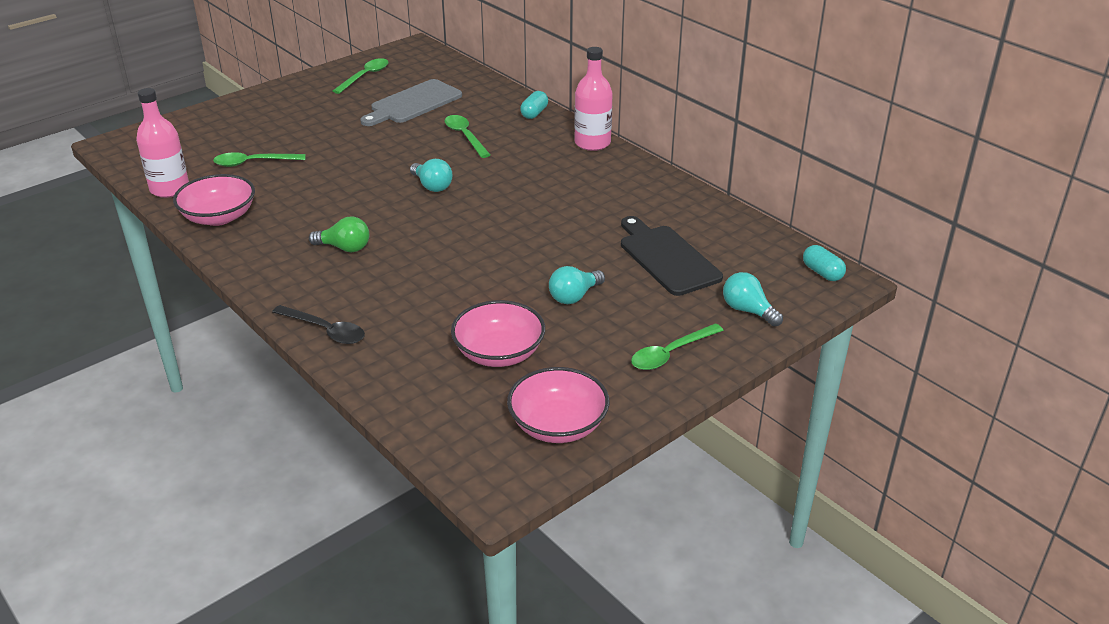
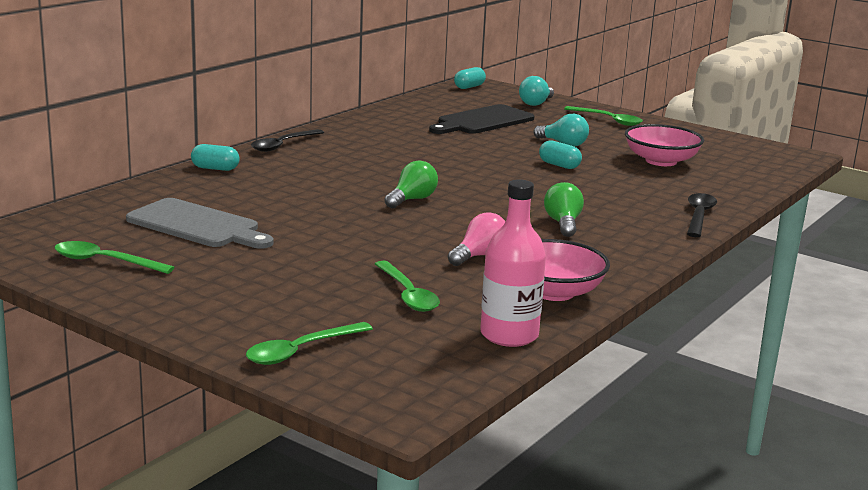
camera: 105 degrees left, 15 degrees down
turquoise light bulb [410,159,452,192] -> green light bulb [384,161,438,208]
green spoon [445,115,490,158] -> green spoon moved to [246,322,373,365]
pink bowl [507,367,610,443] -> none
pink bottle [574,47,613,151] -> black spoon [251,129,324,152]
none -> pink light bulb [448,212,506,266]
none -> turquoise capsule [539,140,582,169]

